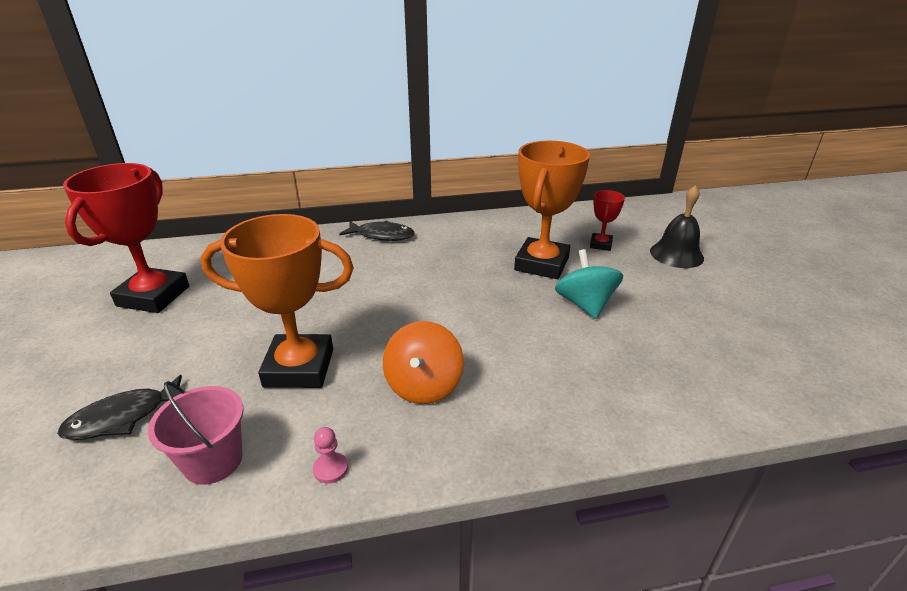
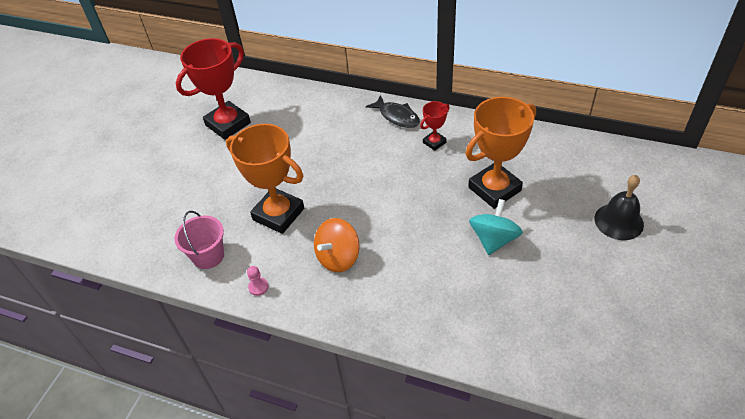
camera: 35 degrees right, 15 degrees up
black fish [57,375,182,440] -> none
red trophy [590,190,625,251] -> red trophy moved to [420,101,449,151]

